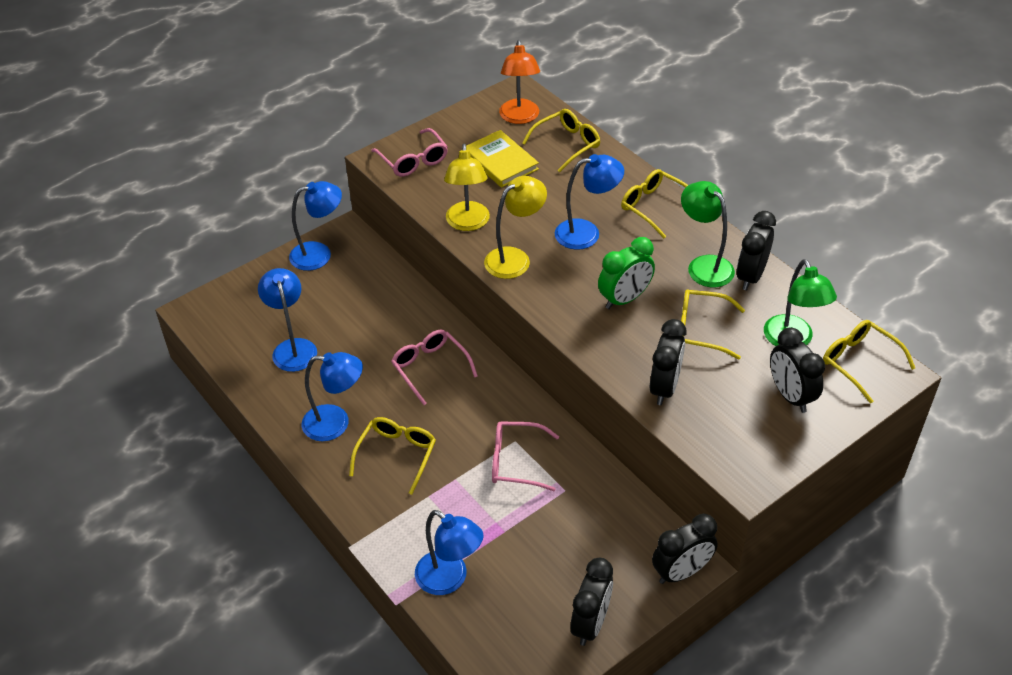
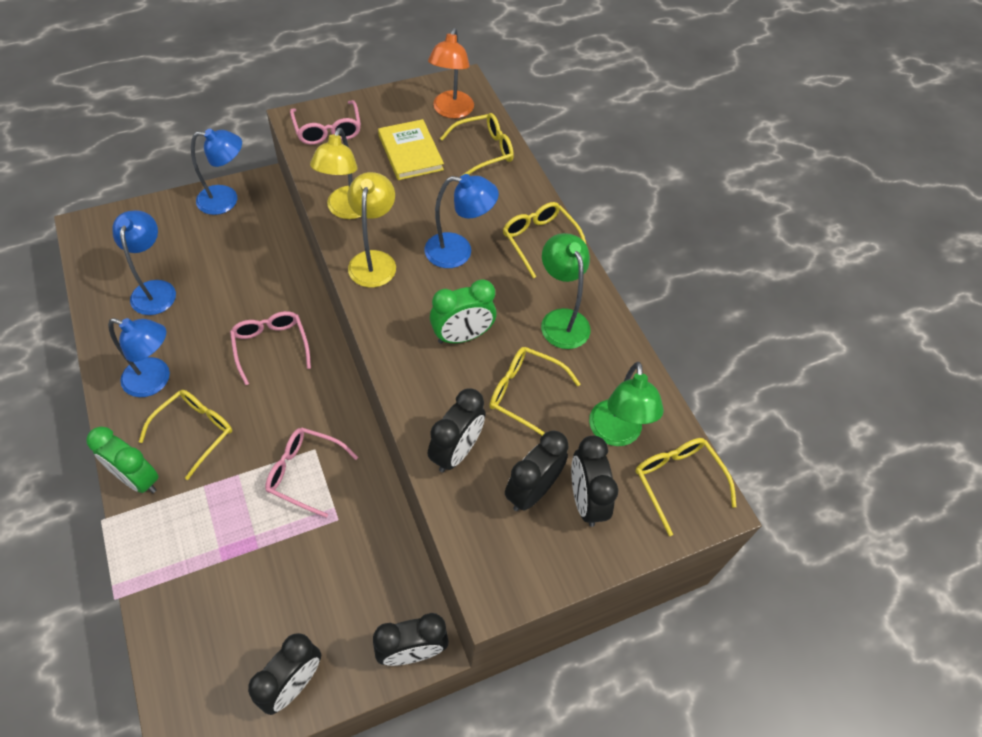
camera: 10 degrees right, 10 degrees up
blue lamp [415,510,484,595] -> none
yellow lamp [484,176,547,279] -> yellow lamp turned 60 degrees counterclockwise [347,172,396,288]
black clock [737,211,776,291] -> black clock moved to [505,430,569,511]
none -> green clock [86,427,159,493]

